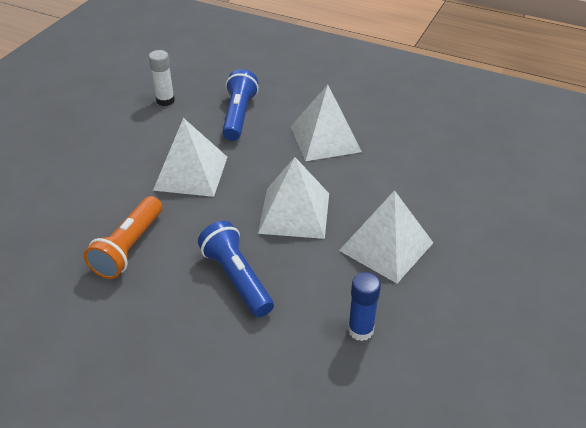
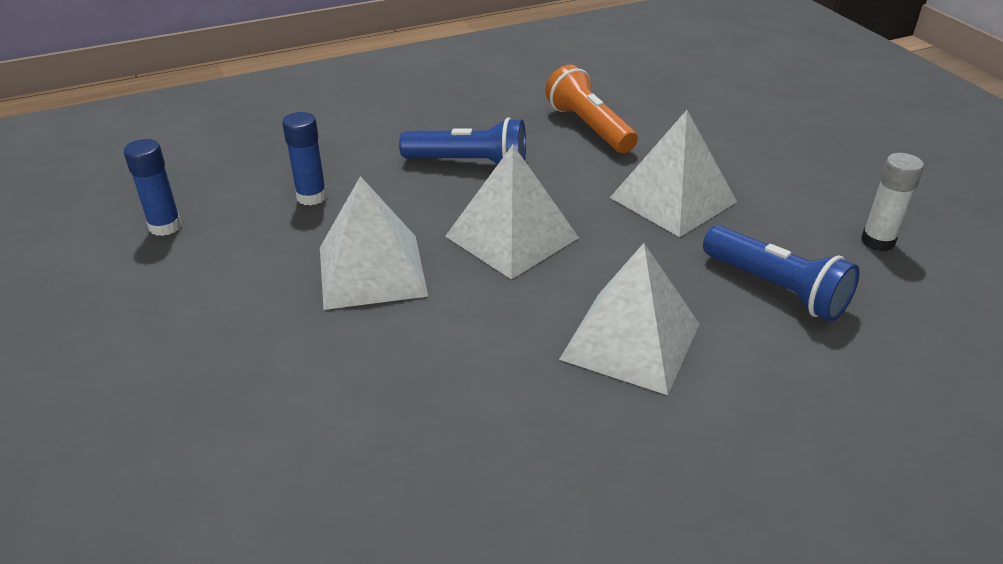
camera: 130 degrees right, 5 degrees down
none -> blue glue stick [124,139,182,236]

